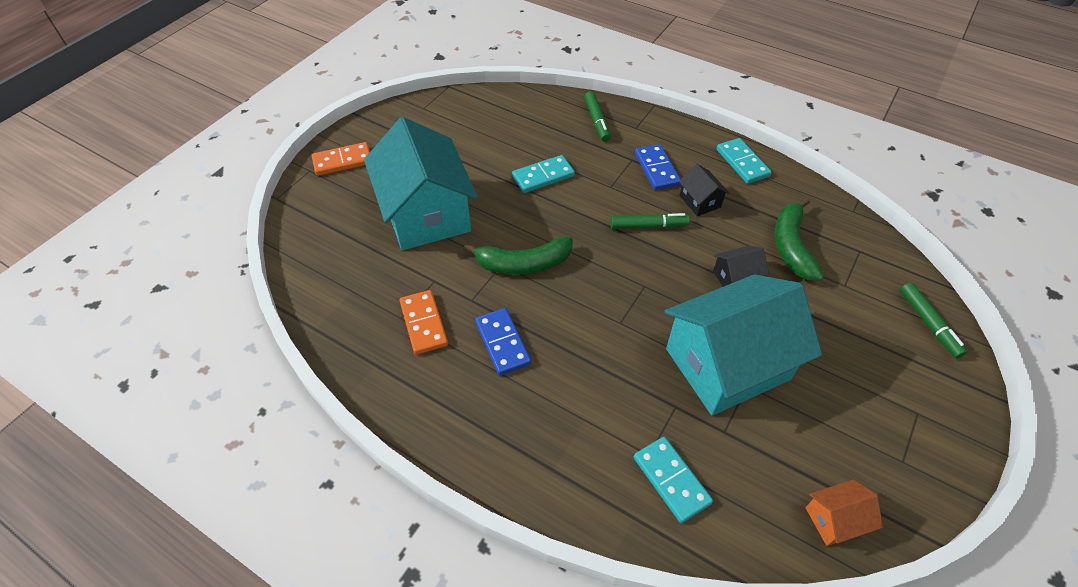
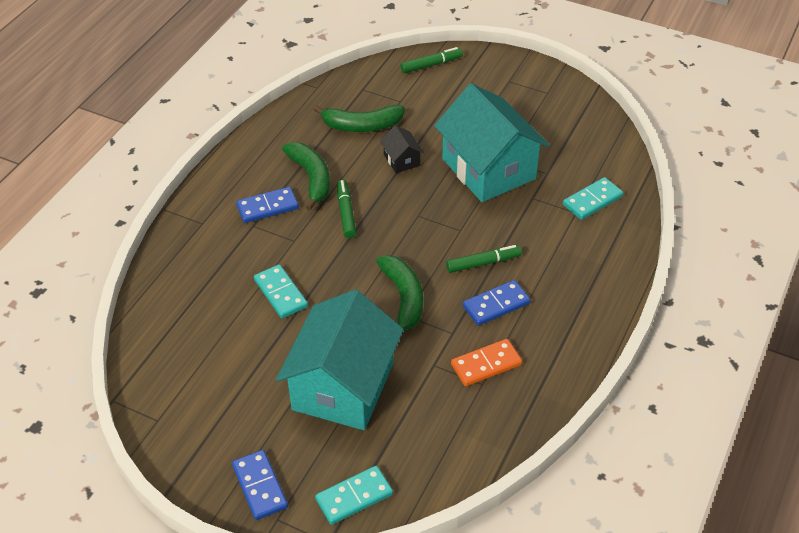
camera: 95 degrees left, 5 degrees down
orange domino [312,142,370,176] -> blue domino [232,450,288,520]
turquoise house [364,117,478,250] -> turquoise house turned 45 degrees counterclockwise [276,290,404,430]
green marker [584,91,611,142] -> green marker moved to [446,245,522,273]
black house [679,164,730,216] -> green banana [282,142,330,211]
turquoise domino [716,138,772,184] -> turquoise domino moved to [315,466,393,525]
orange house [805,479,883,546] -> none

